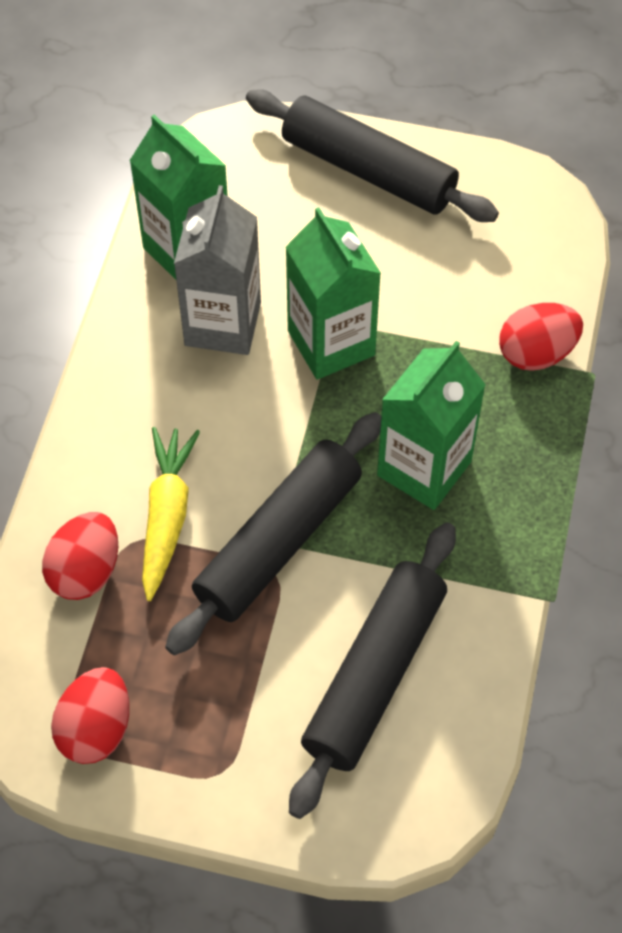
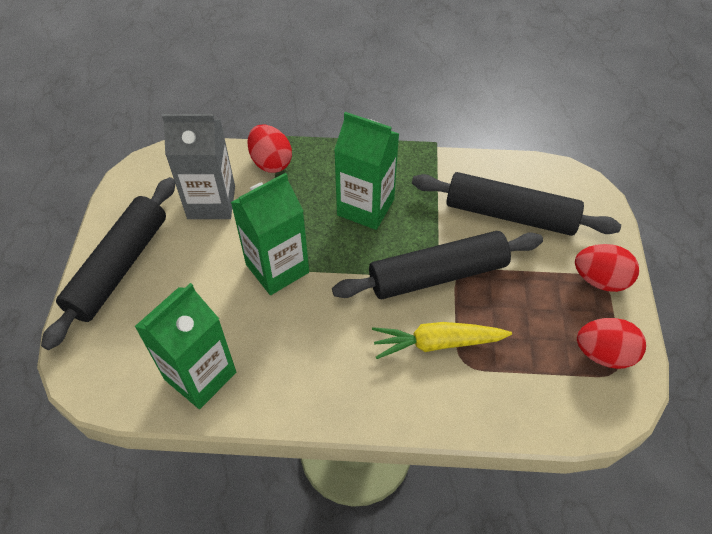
camera: 100 degrees left, 5 degrees down
red egg [42,512,118,600] -> red egg moved to [575,244,639,292]
black rolling pin [165,412,381,655] -> black rolling pin turned 45 degrees counterclockwise [332,231,543,299]
grey carton [174,185,261,355] -> grey carton moved to [162,114,235,219]

